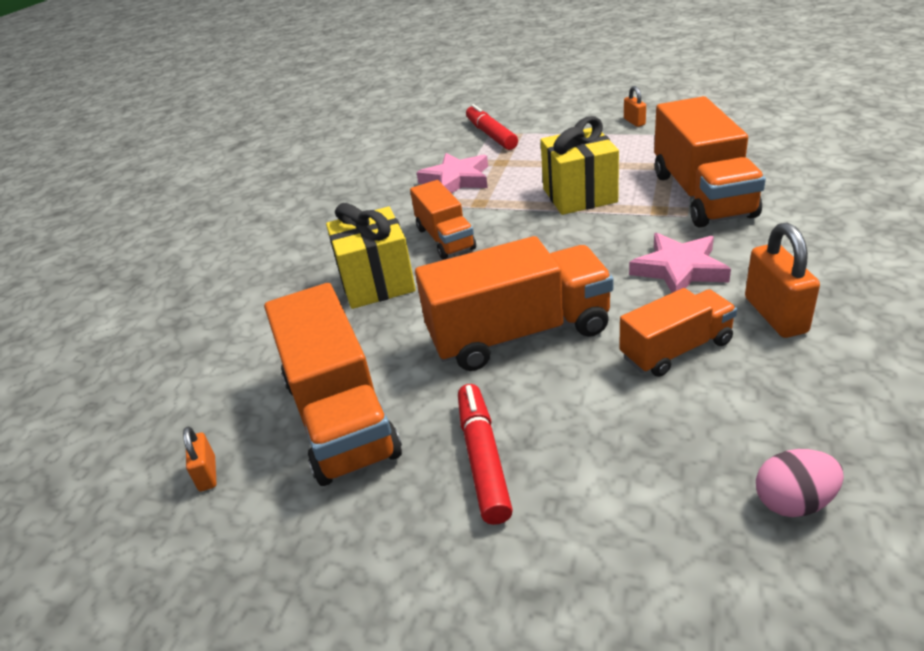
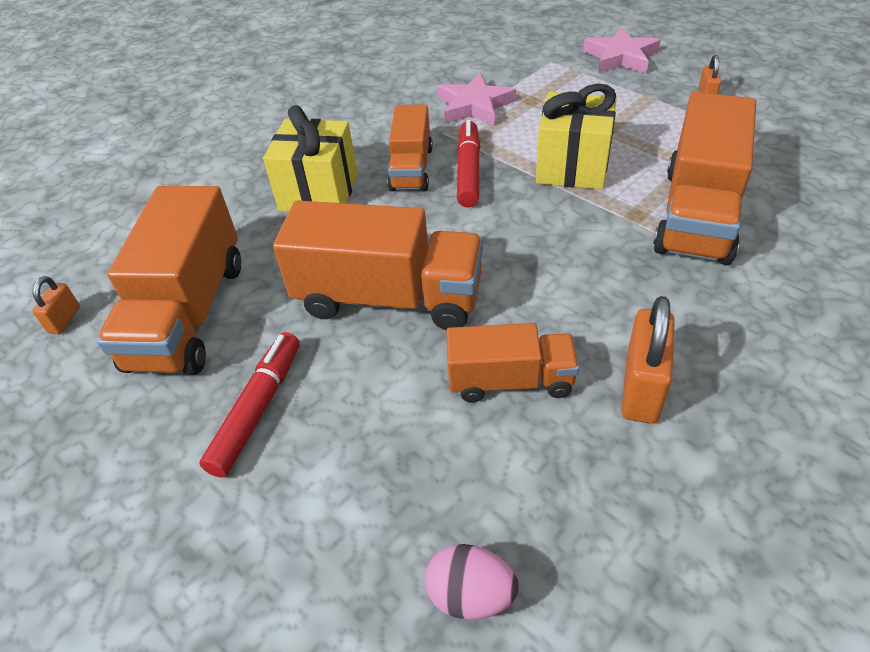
camera: 25 degrees right, 10 degrees up
red marker [466,104,518,150] -> red marker moved to [457,120,480,207]
pink star [629,233,731,293] -> pink star moved to [583,27,660,74]

